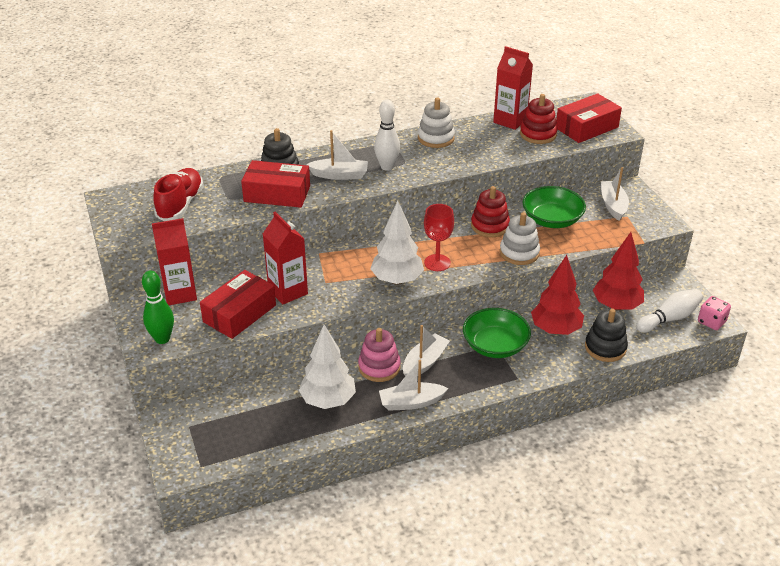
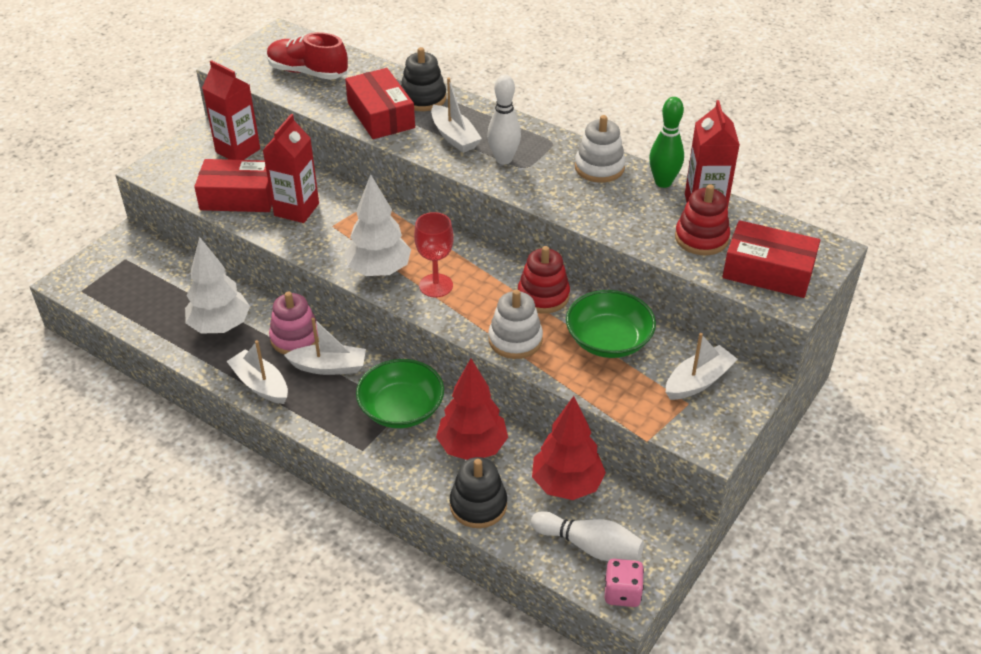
camera: 55 degrees right, 5 degrees up
green bowling pin [142,271,174,344] -> green bowling pin moved to [649,97,684,188]
red shoe [153,168,204,221] -> red shoe turned 135 degrees counterclockwise [267,32,348,80]

